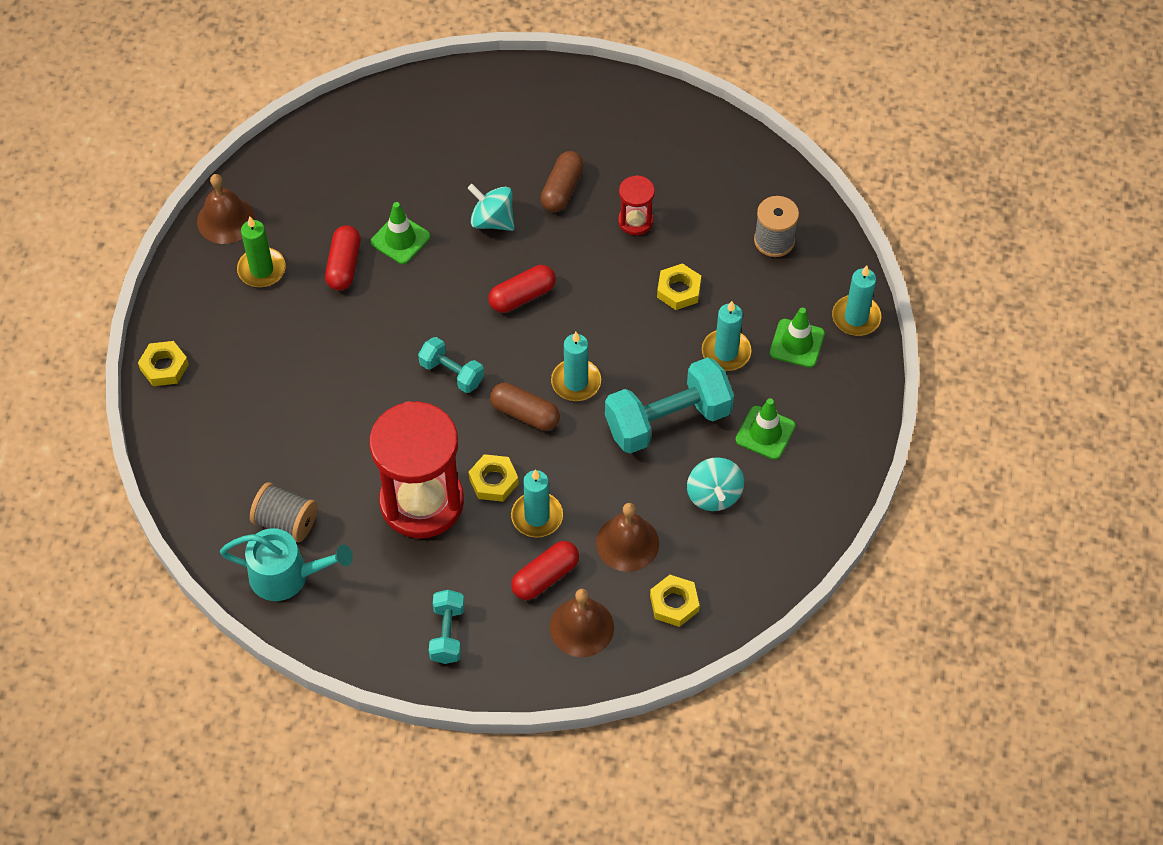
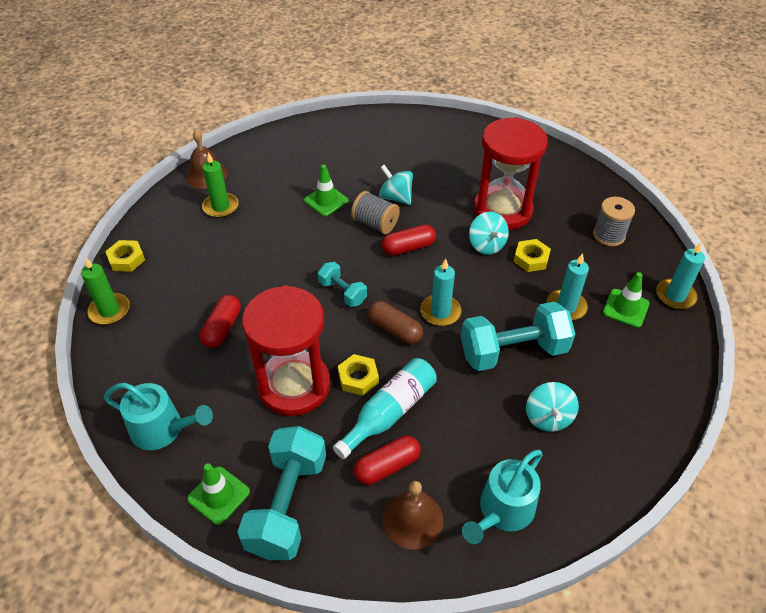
camera: 10 degrees right, 10 degrees down
grey spool [250,483,317,542] -> grey spool moved to [351,191,400,234]
red capsule [325,225,360,290] -> red capsule moved to [200,295,241,348]
turquoise dumbbell [429,590,464,664] -> turquoise dumbbell [237,426,326,560], size x1.87
turquoise candle [511,469,563,537] -> turquoise bottle [333,358,437,459]
brown capsule [541,151,584,212] -> none
brown bell [596,503,659,572] -> none
red hourglass [618,175,655,235] -> red hourglass [473,117,548,230], size x2.22
yellow nut [650,575,700,627] -> turquoise watering can [462,450,543,544]
green traffic cone [735,398,796,460] -> green traffic cone moved to [187,463,250,525]
none -> green candle [81,257,130,325]
none -> turquoise spinning top [469,211,509,255]

